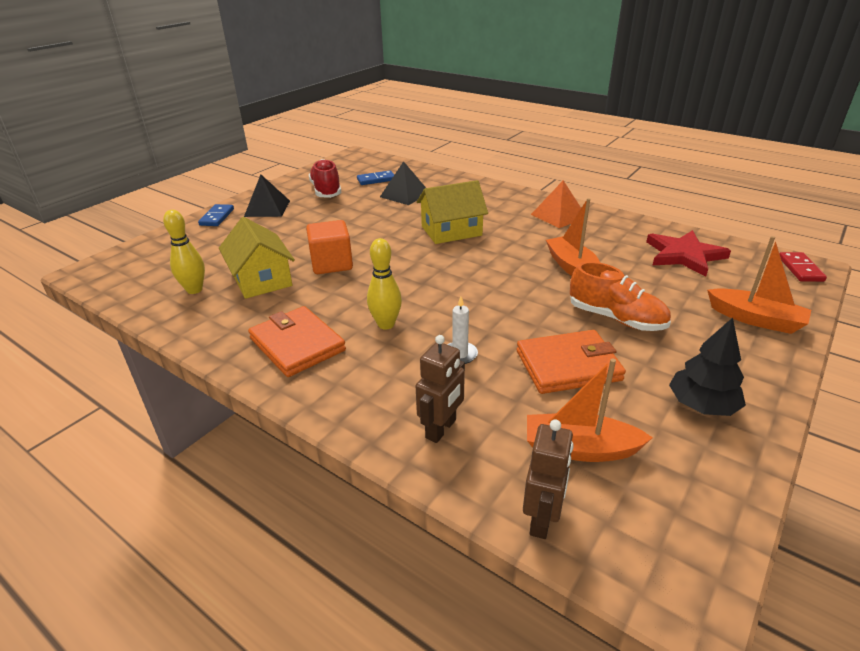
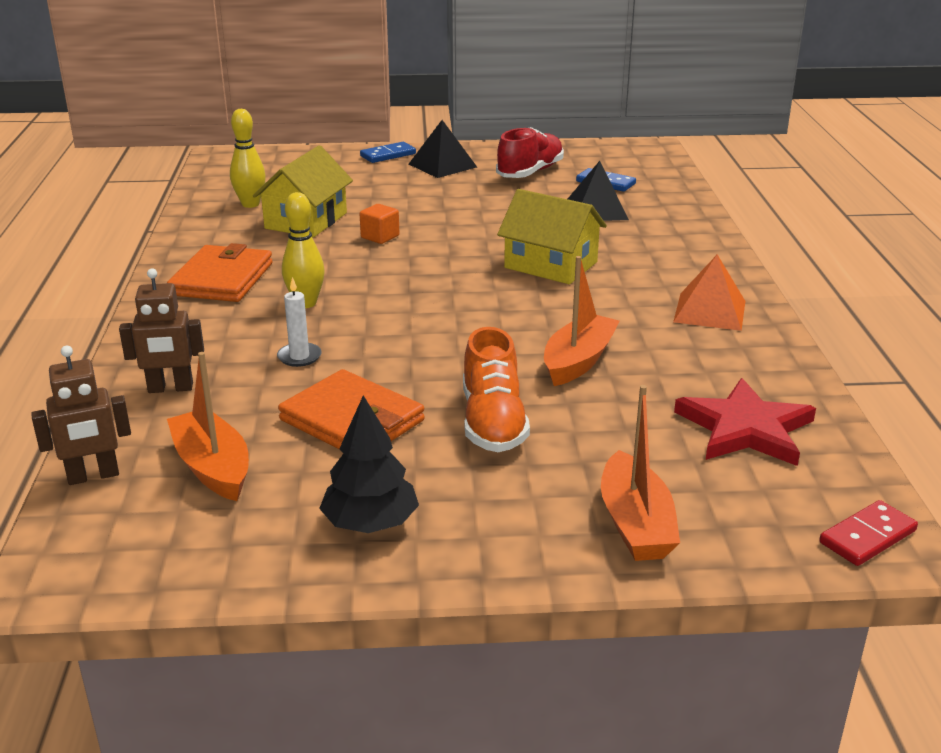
camera: 50 degrees right, 5 degrees down
orange cube [306,220,353,274] -> orange cube [360,204,400,244], size x0.59

